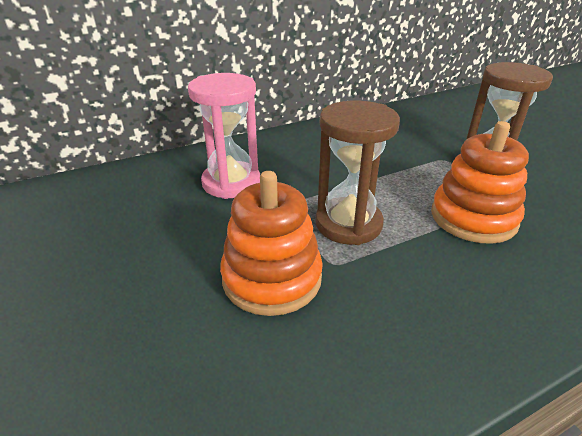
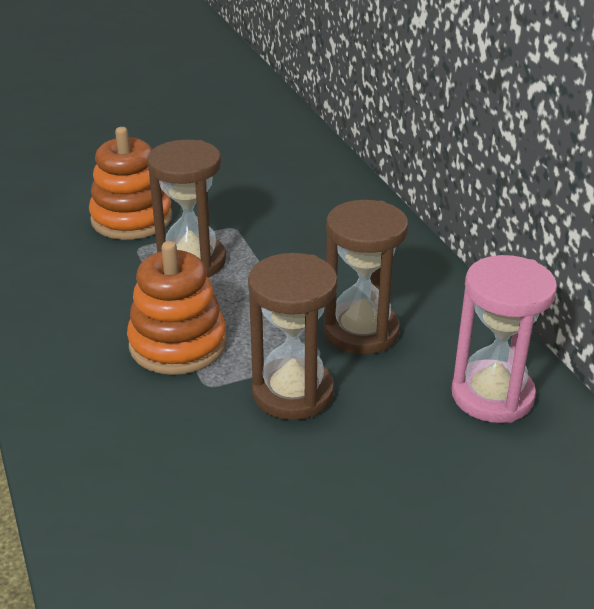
camera: 95 degrees right, 0 degrees up
pink hourglass [188,73,260,199] -> pink hourglass moved to [452,255,557,423]
none -> brown hourglass [324,200,408,355]

